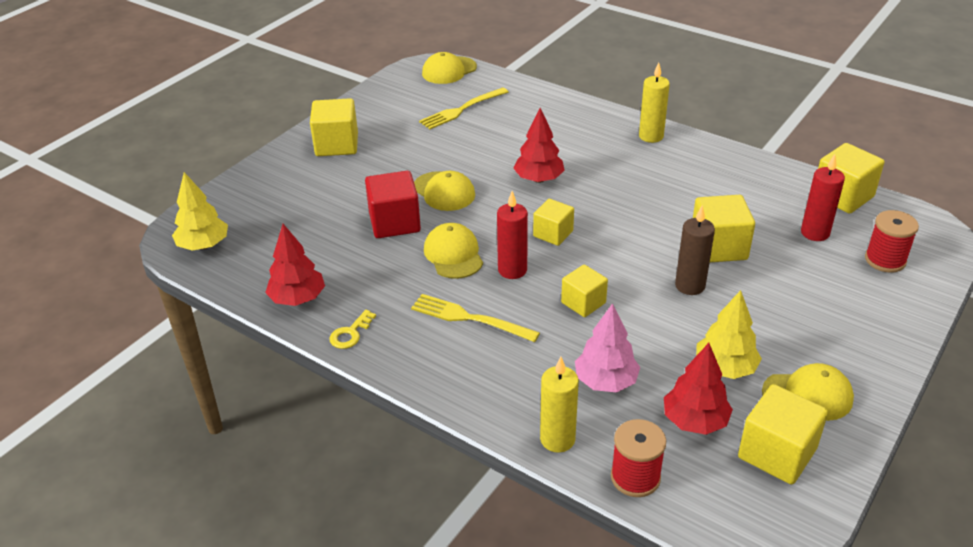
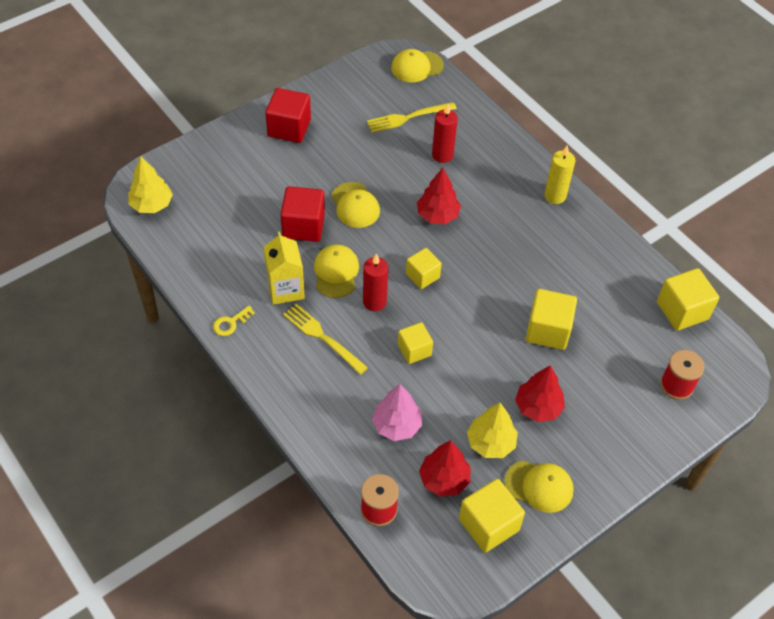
camera: 15 degrees right, 15 degrees up
red tree [265,224,325,306] -> red tree moved to [515,365,565,422]
yellow cube [310,98,358,156] -> red cube [265,88,311,143]
yellow candle [540,357,579,453] -> none
brown candle [675,205,715,295] -> none
red candle [801,154,845,241] -> red candle moved to [432,104,458,163]
none -> yellow carton [263,232,305,305]

